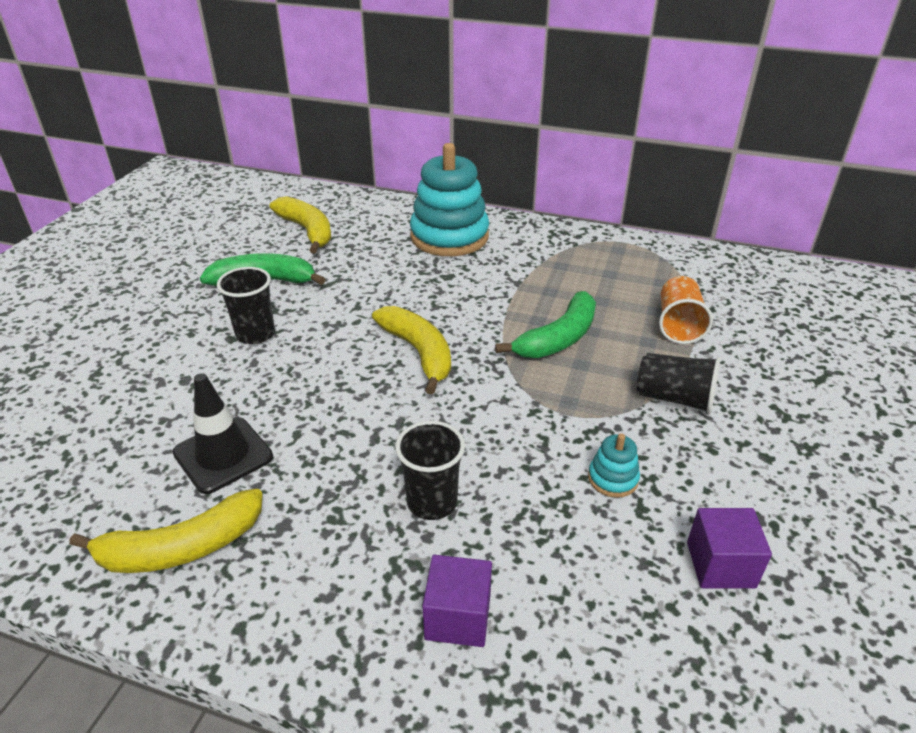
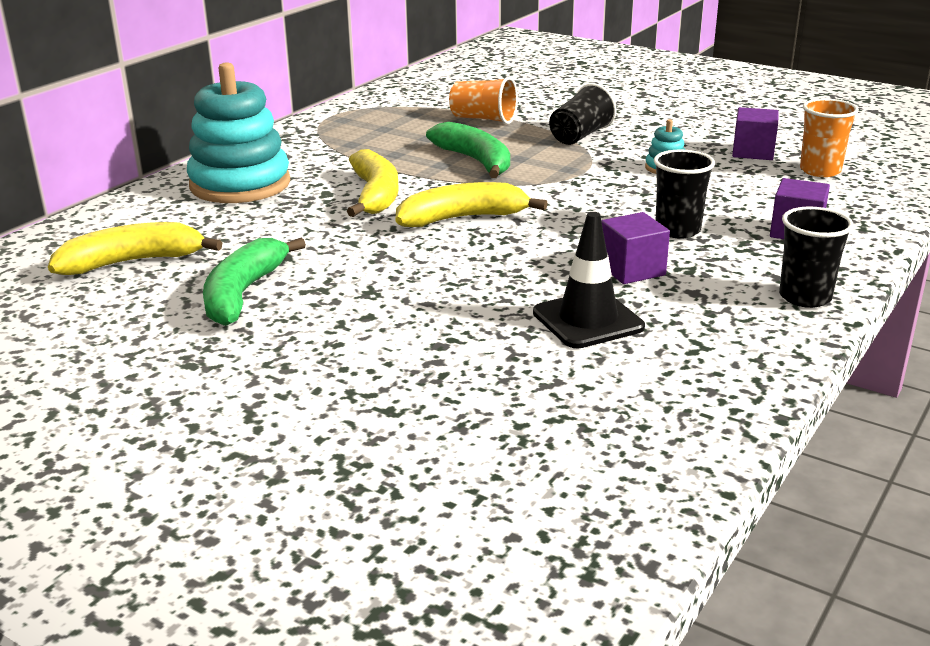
camera: 75 degrees left, 10 degrees down
yellow banana [69,488,263,573] -> yellow banana moved to [347,149,399,217]
black cup [217,267,275,344] -> black cup moved to [779,207,853,308]
none -> purple cube [601,212,670,284]
none -> orange cup [800,98,859,177]

